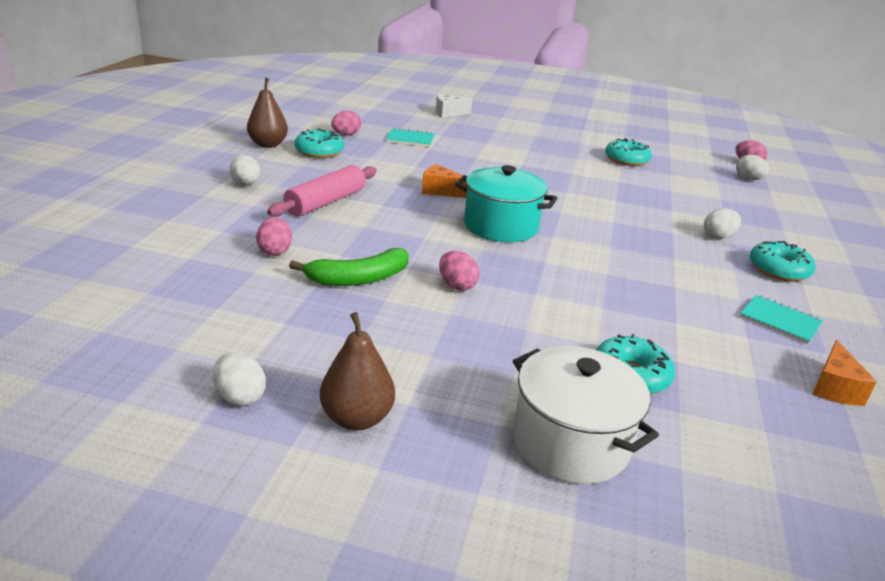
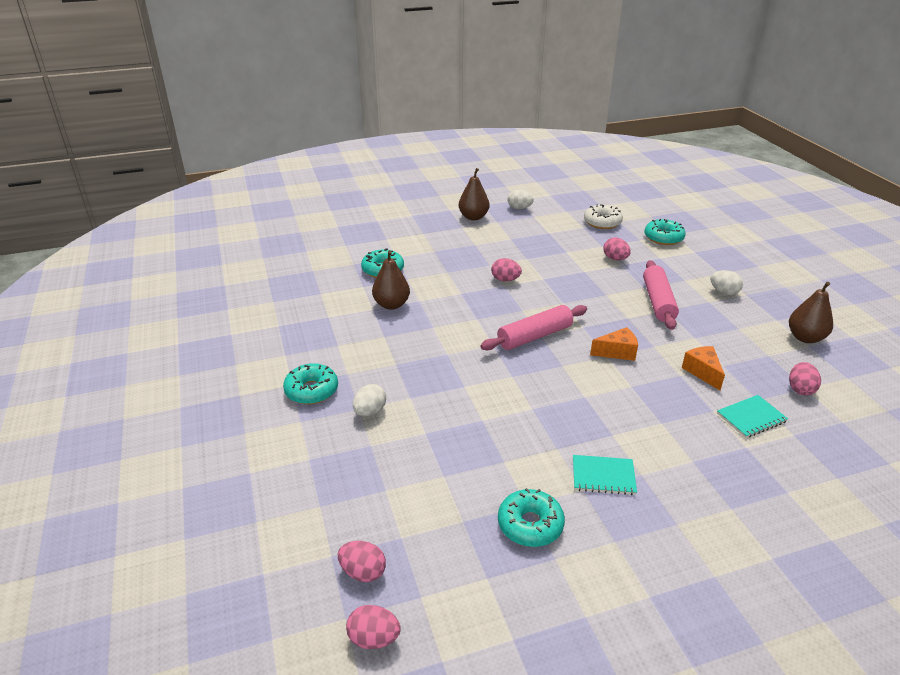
camera: 150 degrees right, 5 degrees up
green banana [289,248,409,286] -> none
turquoise donut [295,128,344,158] -> turquoise donut moved to [644,219,686,245]
white cheese [436,94,472,118] -> none
turquoise pot [455,165,557,242] -> pink rolling pin [480,305,587,350]
white pot [513,346,659,484] -> none
white egg [736,155,769,180] -> pink egg [338,541,386,582]
turquoise notebook [740,295,823,344] -> turquoise notebook moved to [573,455,637,495]
orange cheese [812,340,877,406] -> orange cheese moved to [682,346,725,390]
none -> brown pear [372,250,410,310]
none -> white donut [584,204,623,229]

